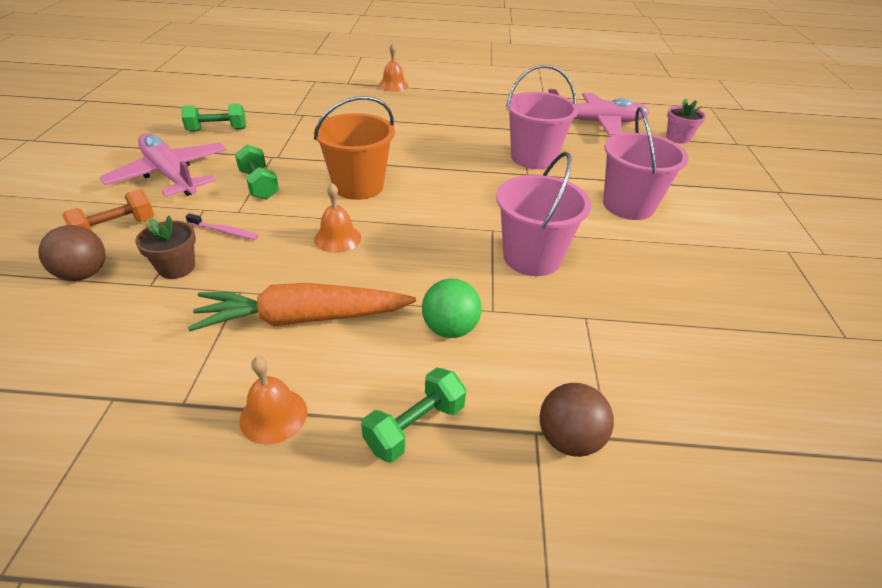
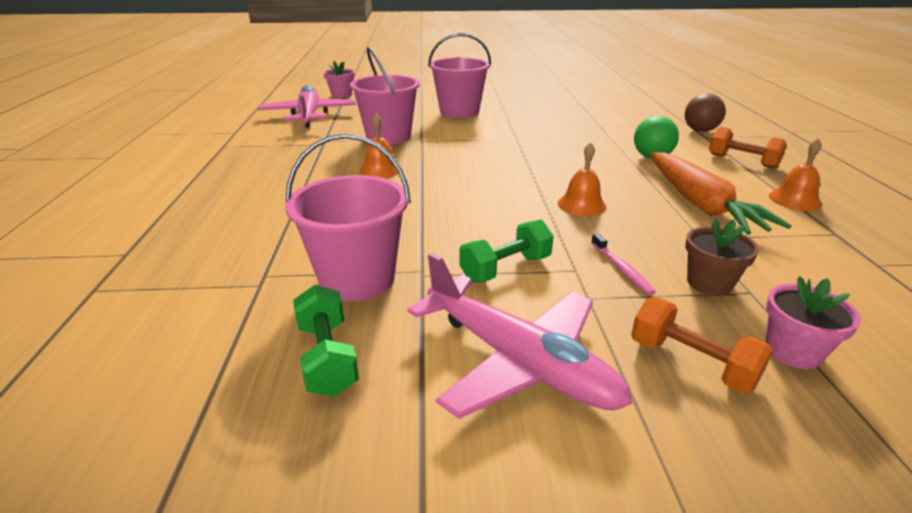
camera: 95 degrees left, 10 degrees down
brown ball [38,225,106,281] -> pink flower pot [765,276,861,369]
pink plane [100,133,227,197] -> pink plane turned 90 degrees counterclockwise [407,253,632,419]
pink toothbrush [185,213,259,240] -> pink toothbrush turned 150 degrees clockwise [591,233,655,295]
orange bucket [314,96,395,200] -> none
green dumbbell [361,368,466,463] -> orange dumbbell [709,127,787,169]
orange bell [379,43,409,92] -> orange bell moved to [359,114,399,178]
pink bucket [496,152,591,276] -> pink bucket moved to [285,134,411,301]

